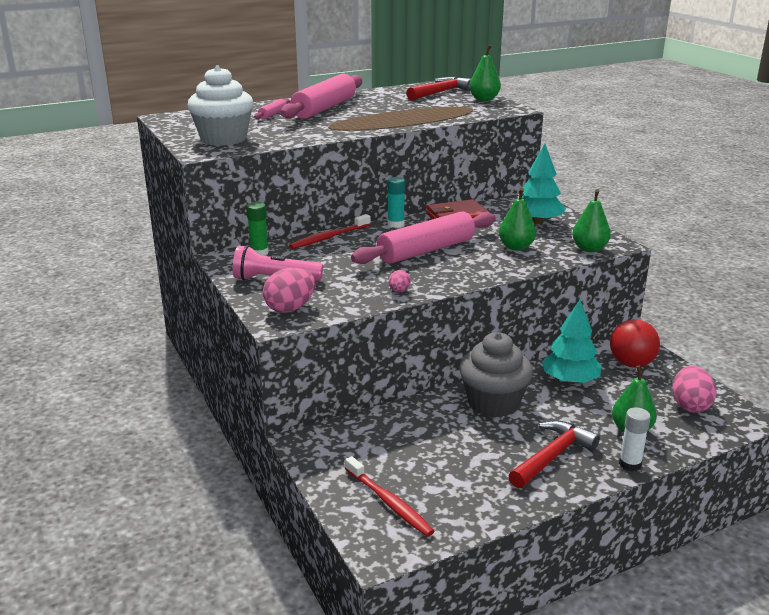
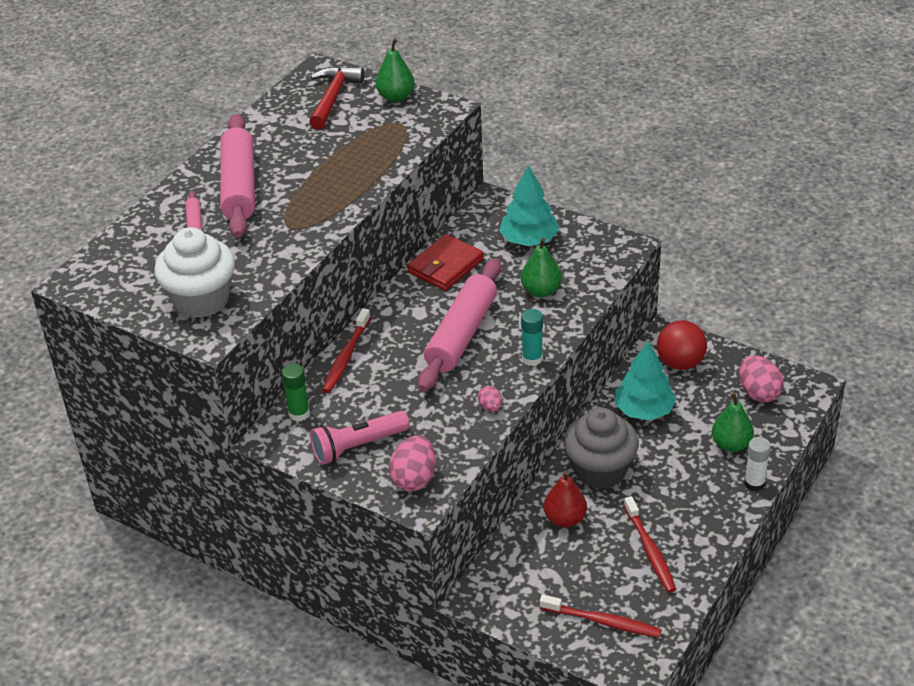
camera: 30 degrees left, 15 degrees up
turquoise glue stick [387,177,405,228] -> turquoise glue stick moved to [521,309,543,366]
red hammer [508,420,600,489] -> none
green pear [572,189,611,252] -> none
none -> red pear [544,470,587,527]
none -> red toothbrush [624,496,676,593]

